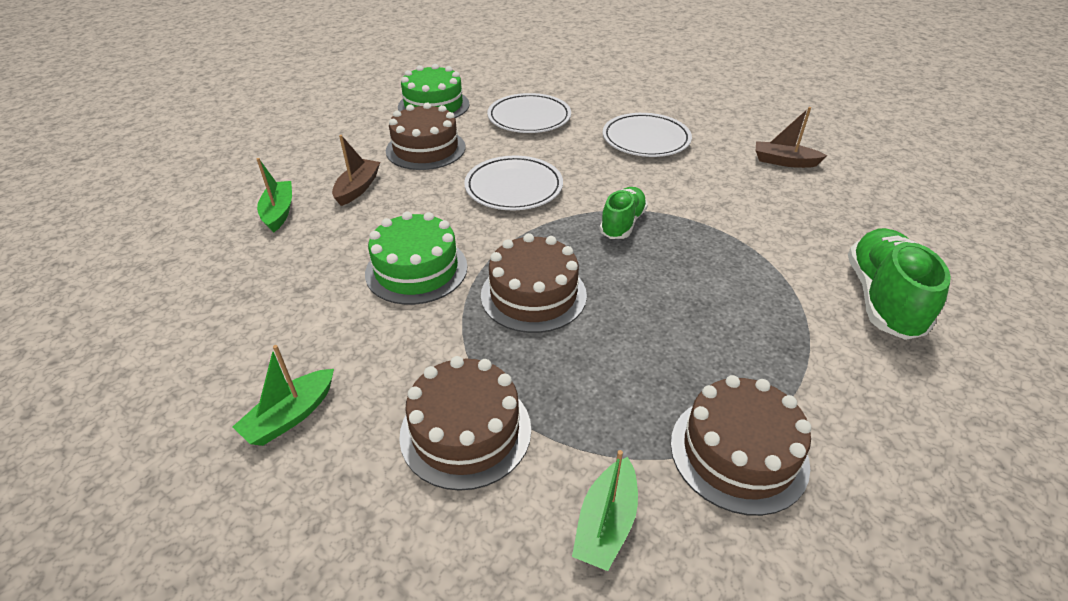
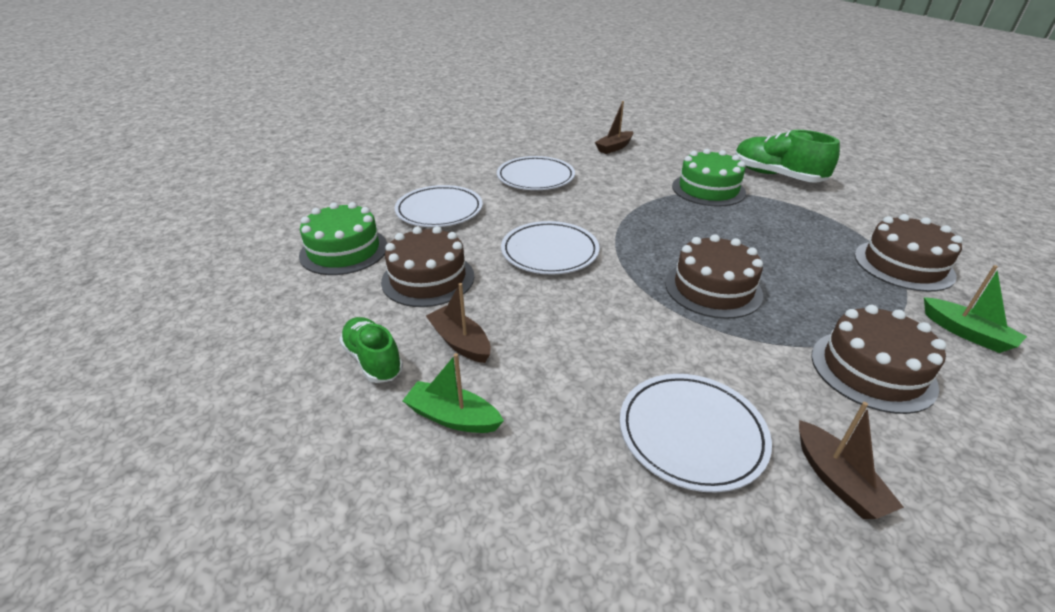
camera: 60 degrees left, 5 degrees down
green boat [233,345,334,446] -> brown boat [799,402,904,519]
green cake [365,211,467,305] -> green cake moved to [672,149,746,207]
green shoe [600,187,648,239] -> green shoe moved to [339,317,403,383]
none -> white plate [620,374,772,493]

